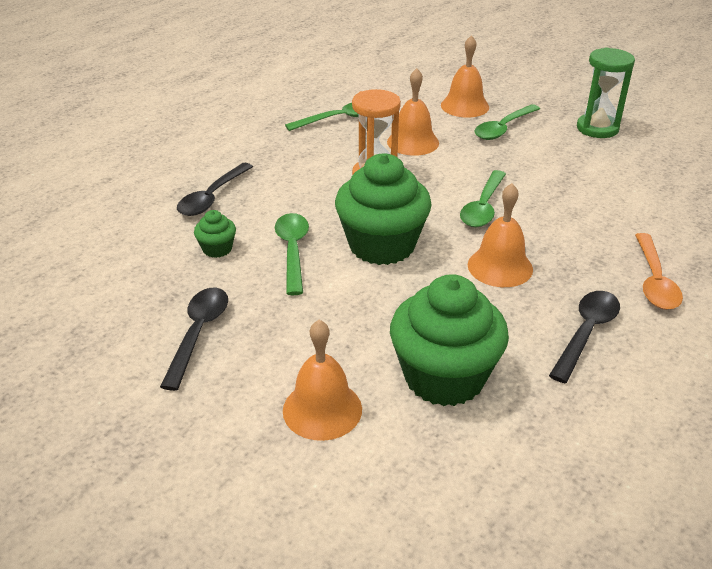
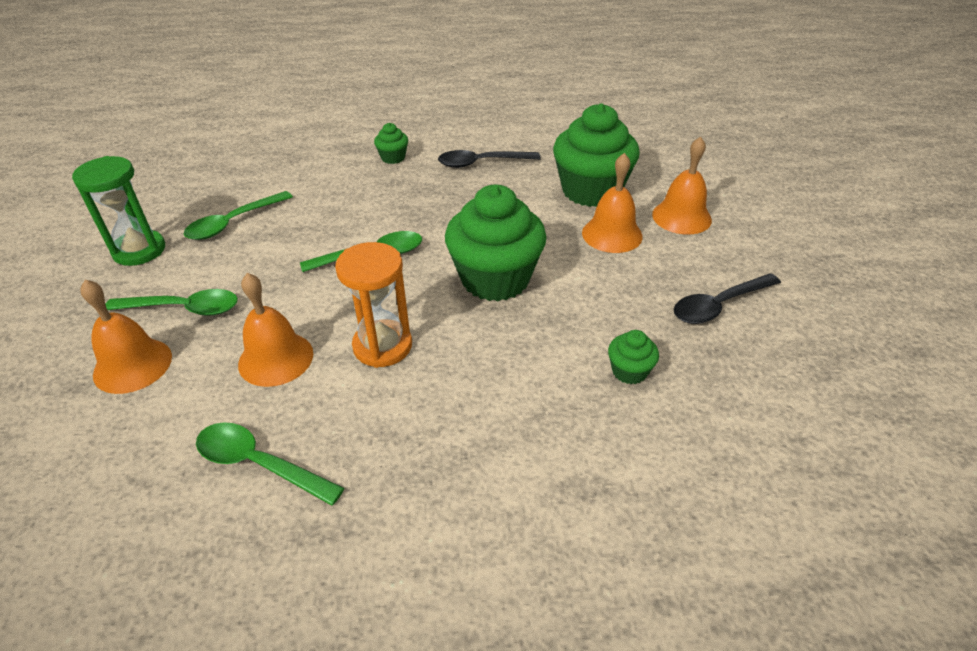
camera: 130 degrees left, 5 degrees up
black spoon [177,163,253,216] -> none
green spoon [275,213,309,295] -> green spoon moved to [184,191,293,240]
orange bell [468,183,533,287] -> orange bell moved to [582,153,643,253]
orange spoon [635,233,683,310] -> green cupcake [374,123,408,164]

